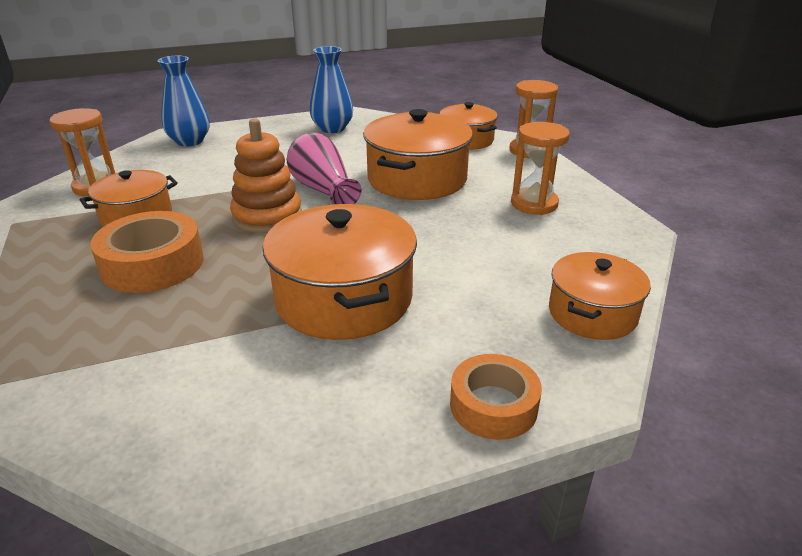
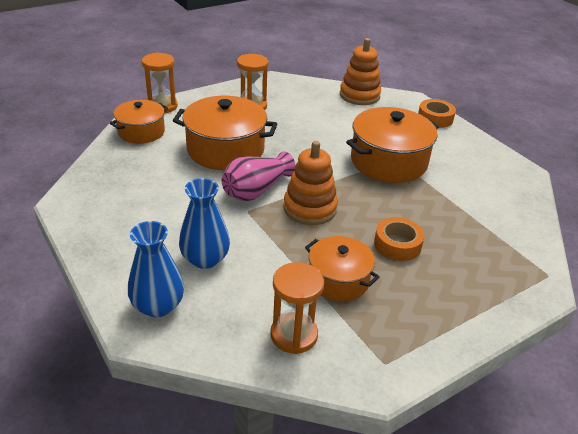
camera: 105 degrees left, 5 degrees up
orange tape [90,211,204,293] -> orange tape [374,217,425,261], size x0.66
blue vase [310,46,353,133] -> blue vase moved to [179,178,230,269]
orange pot [549,252,651,340] -> orange stacking toy [340,38,381,105]

